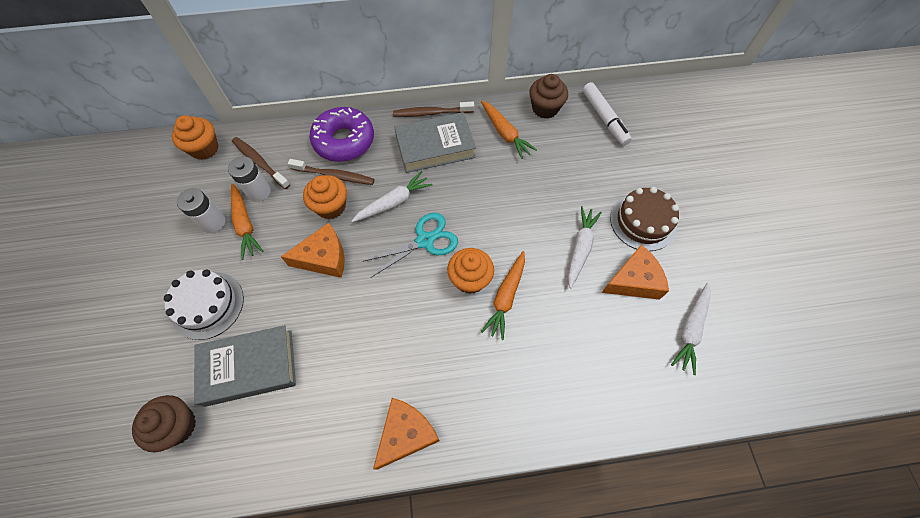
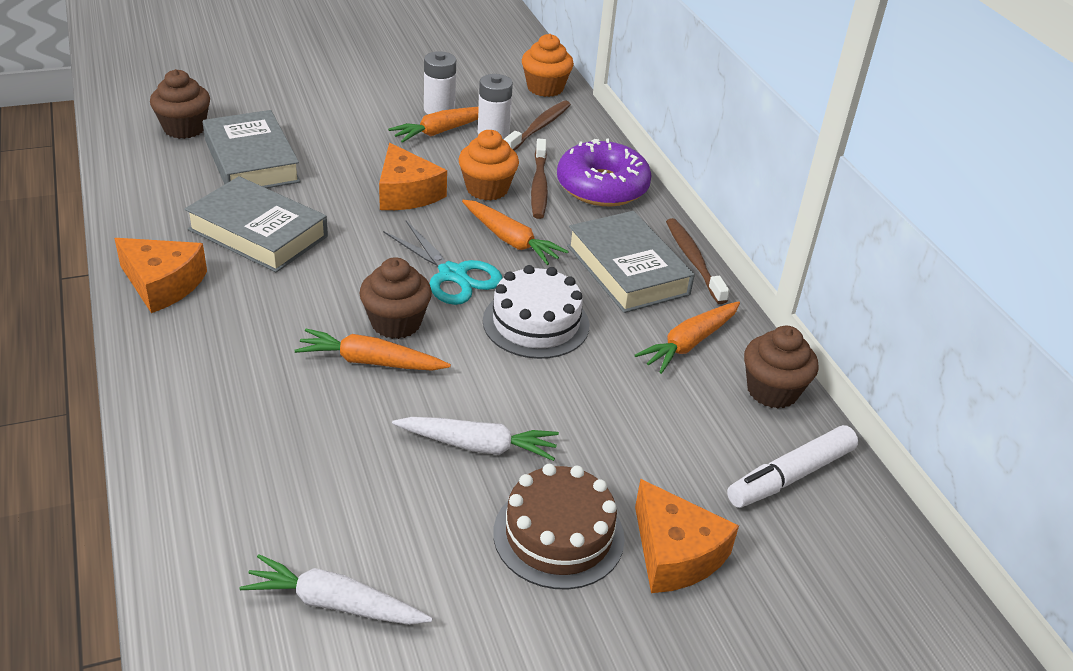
camera: 75 degrees right, 25 degrees down
white cake [164,269,244,340] -> white cake moved to [483,265,590,359]
white carrot [352,171,432,222] -> orange carrot [462,200,569,265]
orange cupcake [447,248,494,294] -> brown cupcake [359,257,432,339]
orange cheese [601,245,669,300] -> orange cheese moved to [635,479,739,593]
none -> grey book [185,176,328,272]

